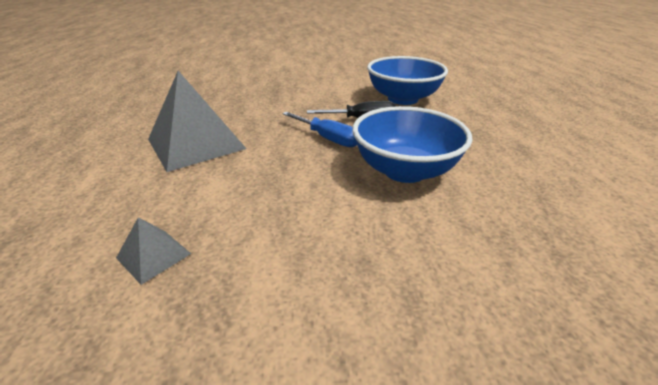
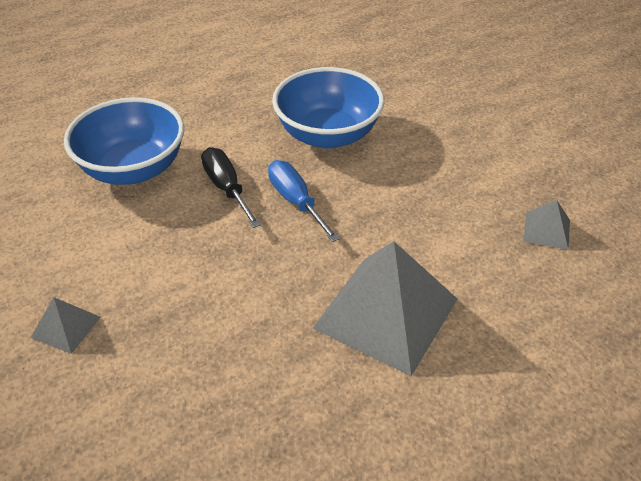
camera: 115 degrees left, 10 degrees up
blue screwdriver [282,112,357,147] -> blue screwdriver turned 45 degrees counterclockwise [268,160,340,242]
none -> grey pyramid [31,297,101,354]

